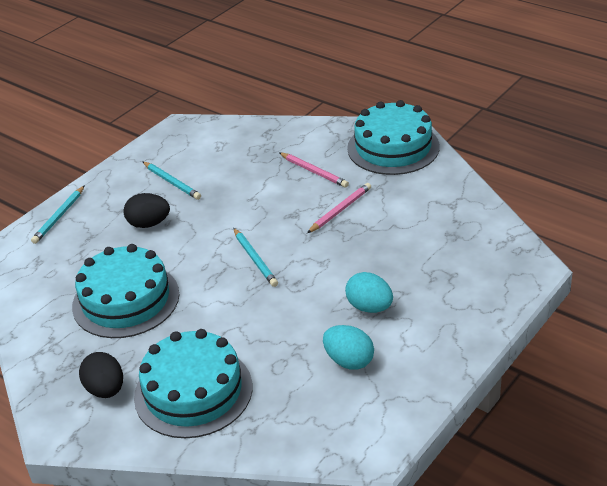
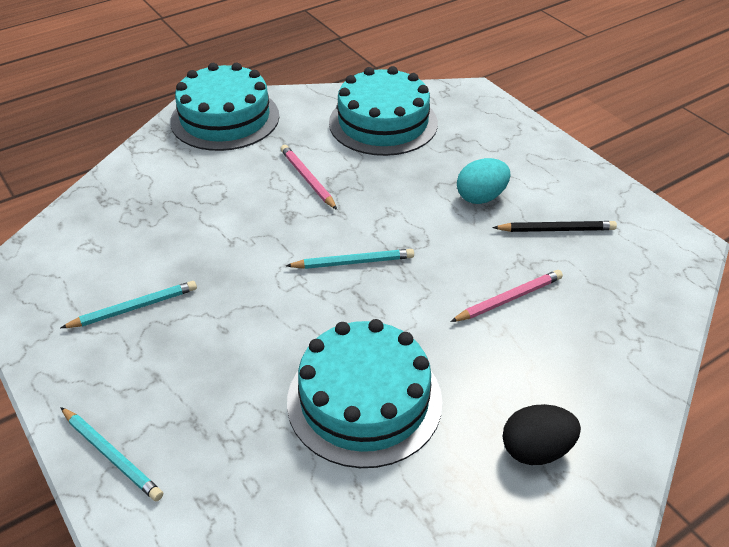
camera: 75 degrees left, 5 degrees up
black egg [123,193,170,228] -> none
turquoise cake [134,329,253,438] -> turquoise cake moved to [329,66,438,156]
pink pencil [279,152,349,188] -> pink pencil moved to [450,270,563,322]
turquoise egg [323,325,374,370] -> black pencil [492,221,617,232]

